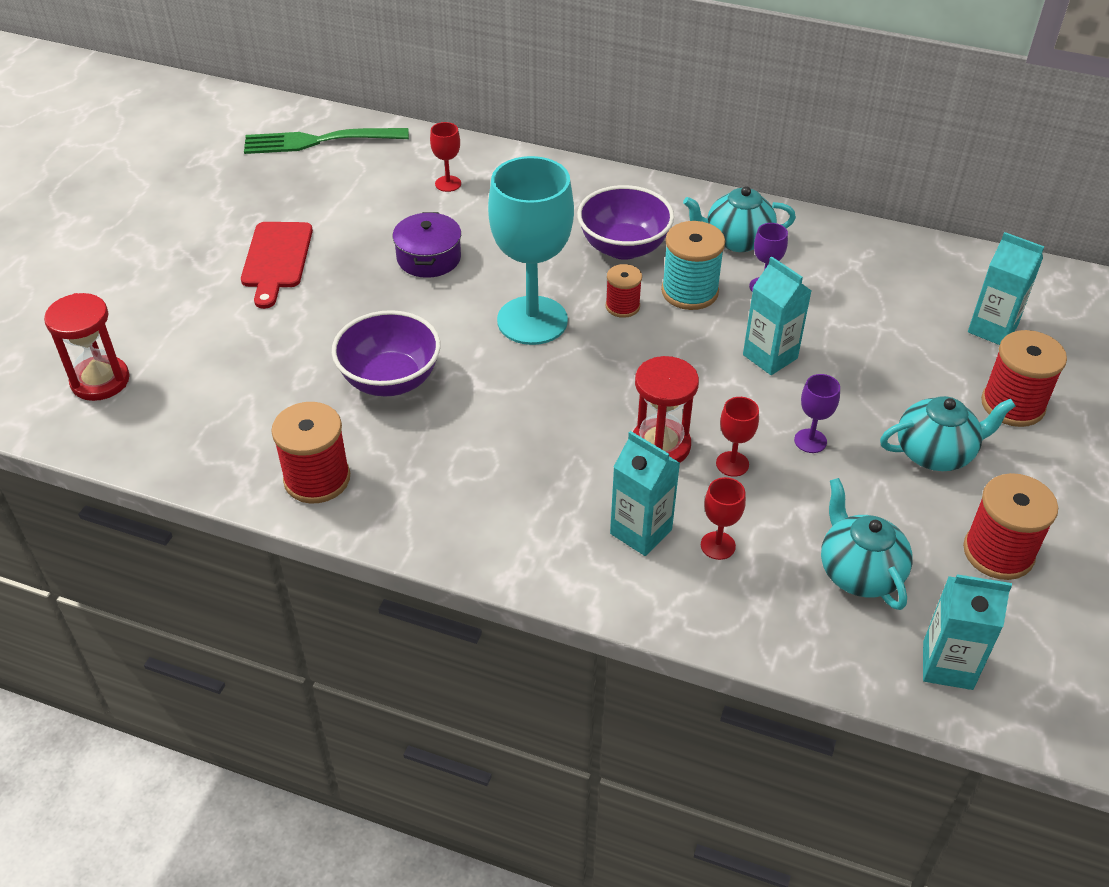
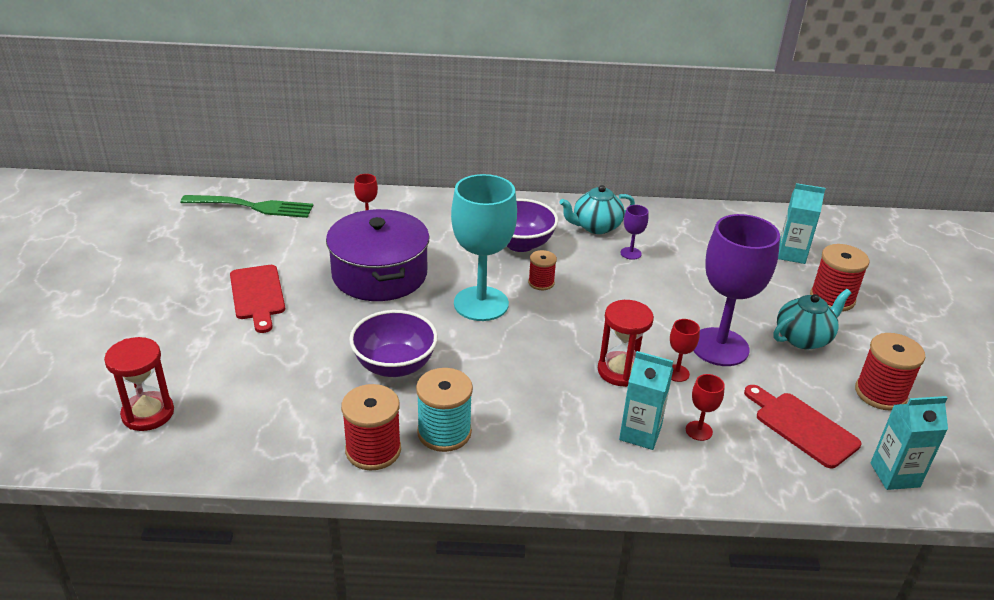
camera: 20 degrees left, 10 degrees down
green fork [244,128,409,154] -> green fork turned 150 degrees counterclockwise [180,195,313,218]
purple pot [393,212,461,278] -> purple pot [326,209,430,301], size x1.87
turquoise spool [661,221,725,310] -> turquoise spool moved to [416,368,473,452]
turquoise carton [743,256,811,375] -> none
purple goblet [794,374,840,453] -> purple goblet [693,214,780,366], size x2.40
turquoise teapot [821,478,913,610] -> red cutting board [744,385,861,468]

